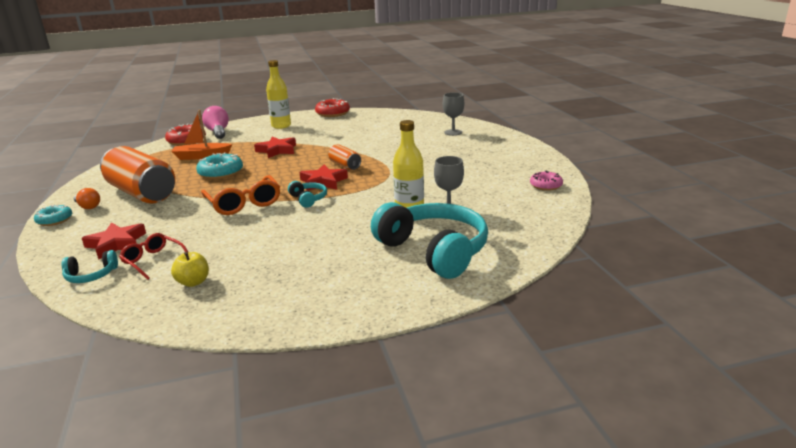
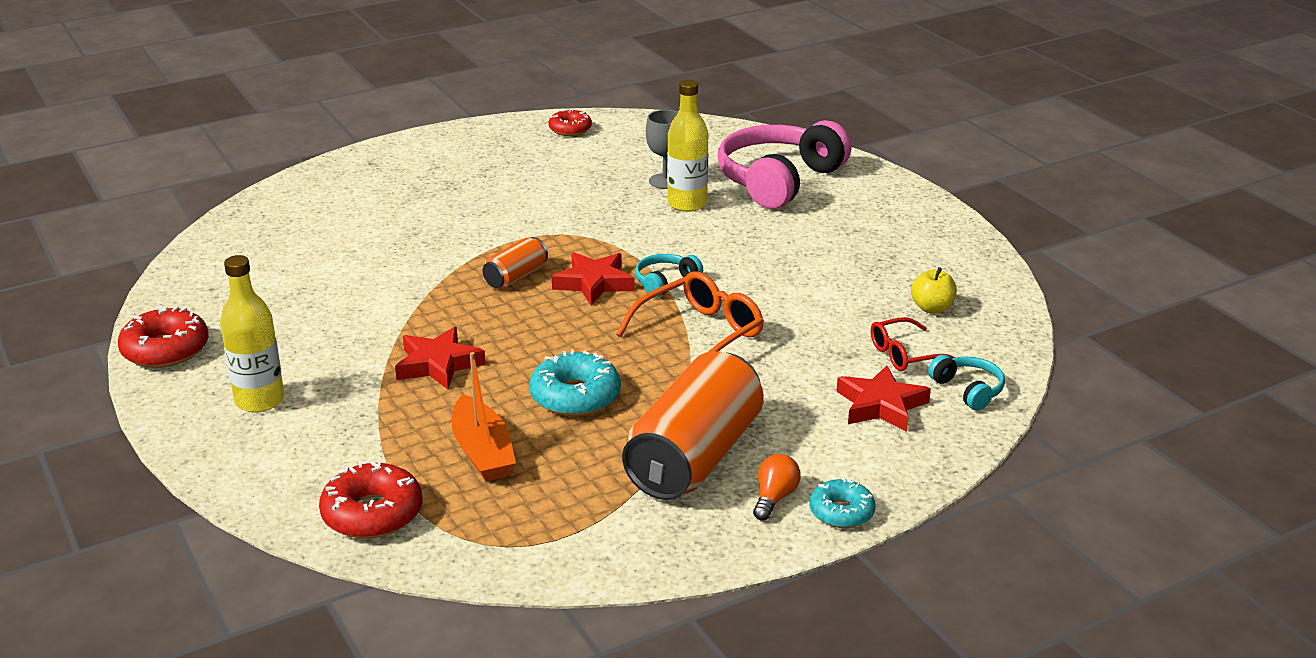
camera: 105 degrees left, 5 degrees up
red glasses [119,233,188,280] -> red glasses turned 45 degrees clockwise [871,317,955,371]
pink light bulb [202,106,229,139] -> none
turquoise headphones [371,202,488,279] -> pink headphones [718,120,852,209]
grey goblet [443,92,464,136] -> none
pink donut [530,171,563,191] -> red donut [548,109,592,136]

